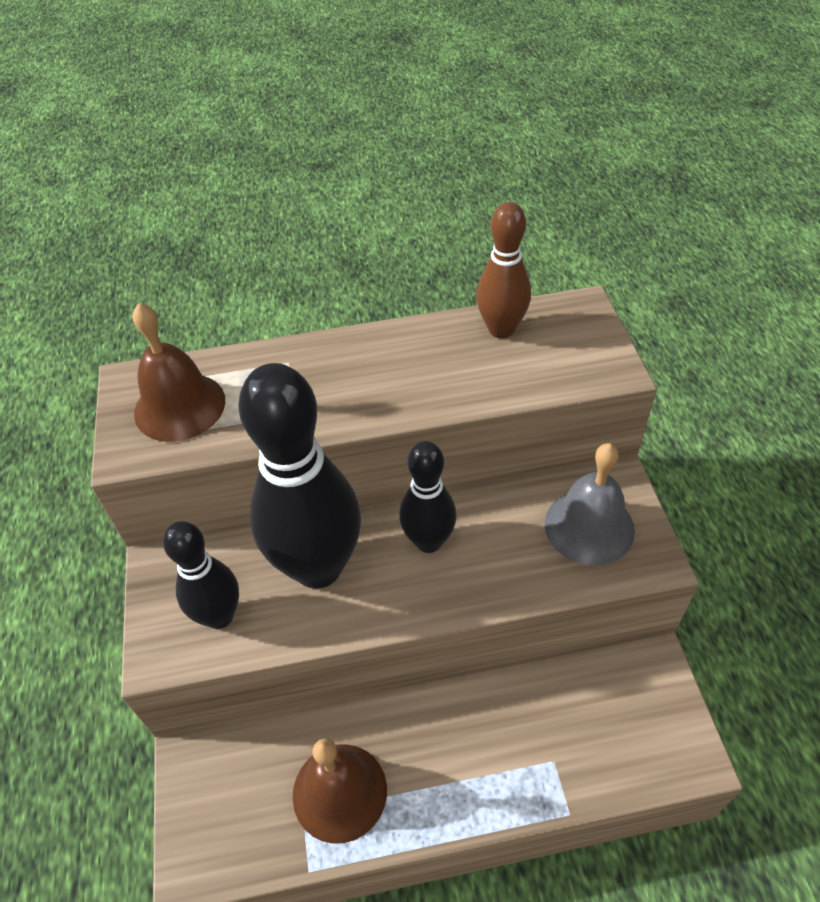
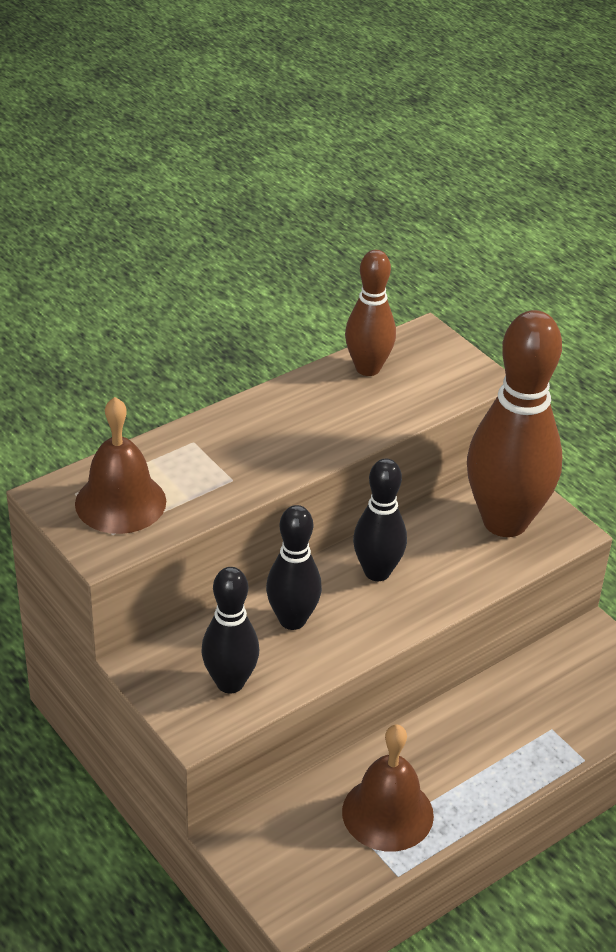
camera: 30 degrees left, 10 degrees down
black bowling pin [238,363,361,589] -> black bowling pin [266,505,322,630], size x0.55
grey bell [545,443,635,566] -> brown bowling pin [467,310,562,537]

